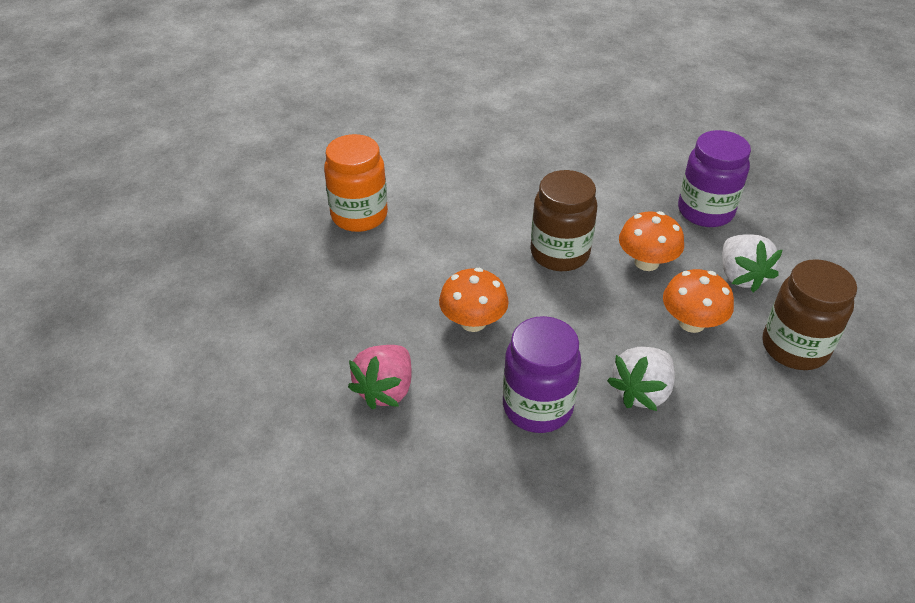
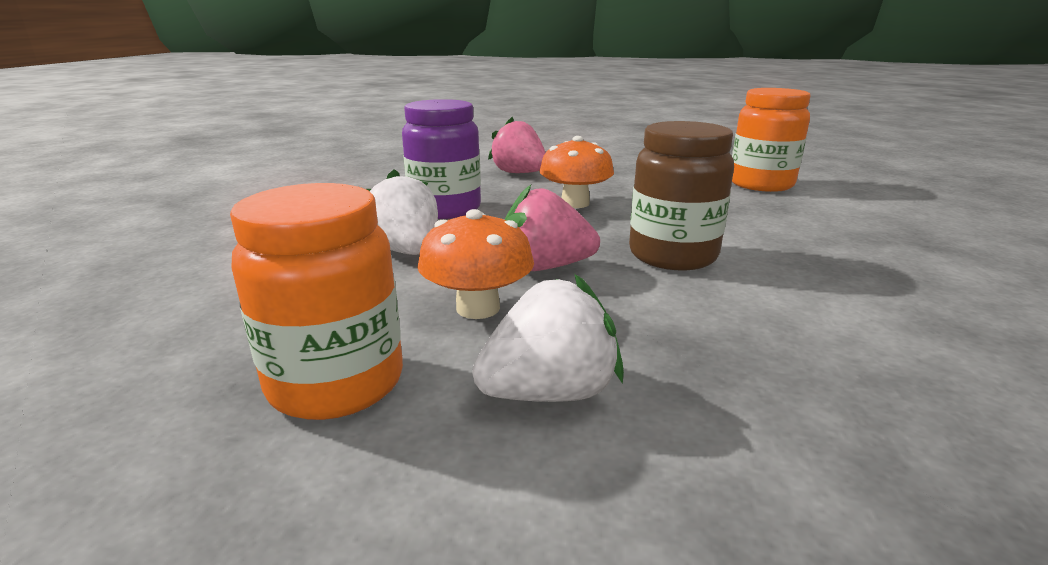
camera: 110 degrees right, 20 degrees down
orange mushroom [619,211,684,271] -> none
purple jar [678,130,751,227] -> none
white strawberry [722,235,782,292] -> white strawberry turned 150 degrees clockwise [472,274,624,402]
brown jar [763,259,857,370] -> orange jar [230,183,403,420]
none -> pink strawberry [505,185,600,271]

